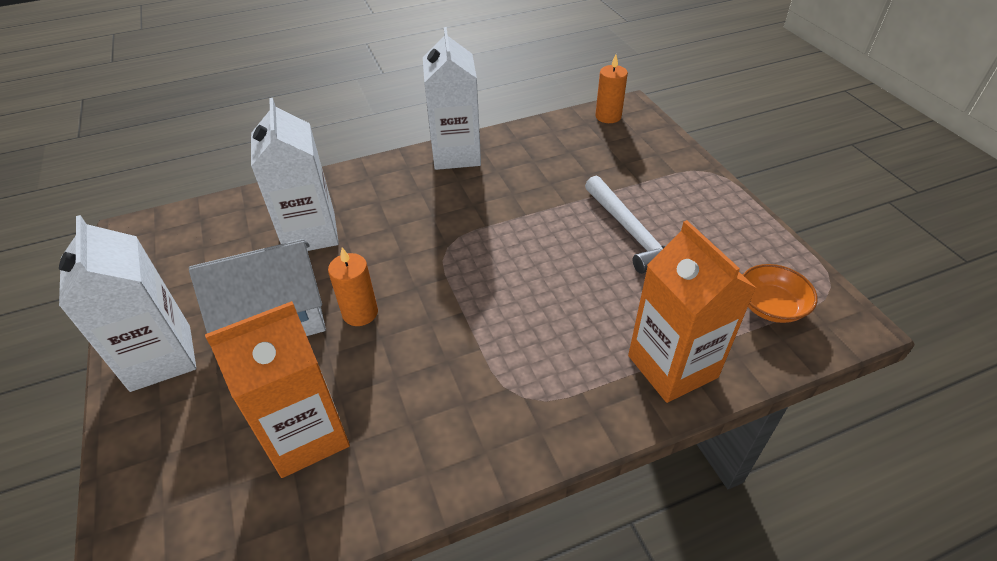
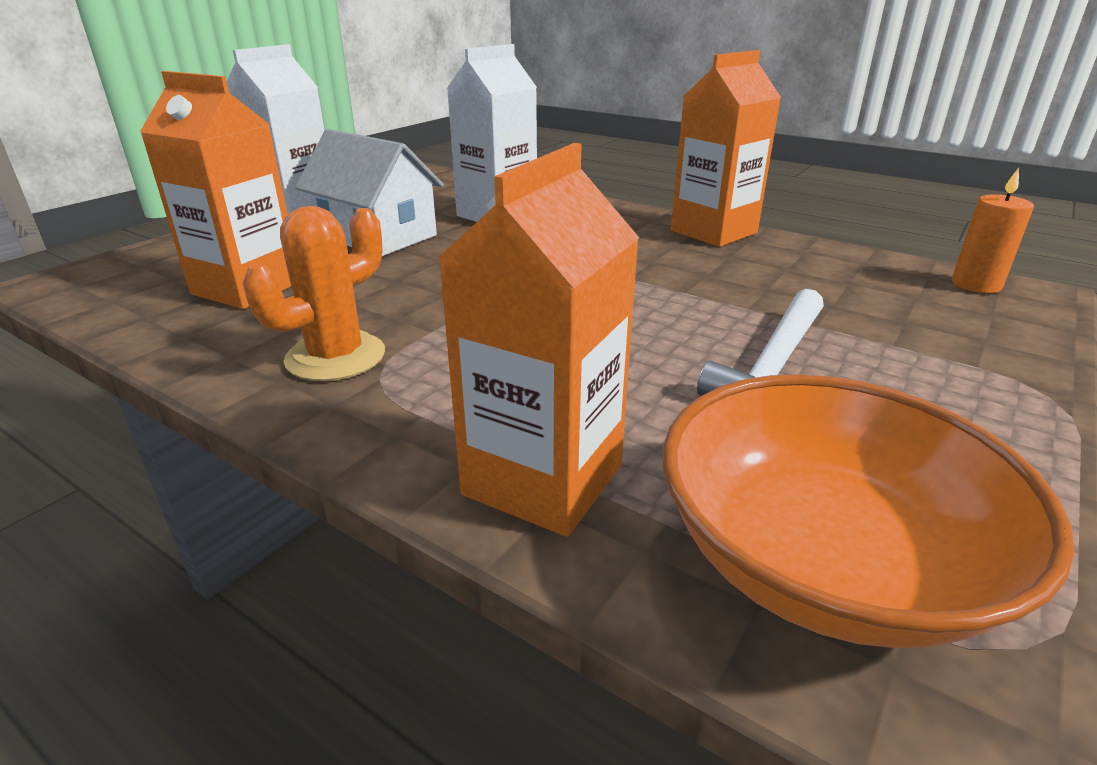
camera: 55 degrees right, 15 degrees down
orange candle [328,248,378,326] -> none
white carton [423,27,481,170] -> orange carton [671,50,781,247]
orange bowl [743,264,818,323] -> orange bowl [663,374,1075,648], size x2.02
none -> orange cactus [243,206,385,381]

